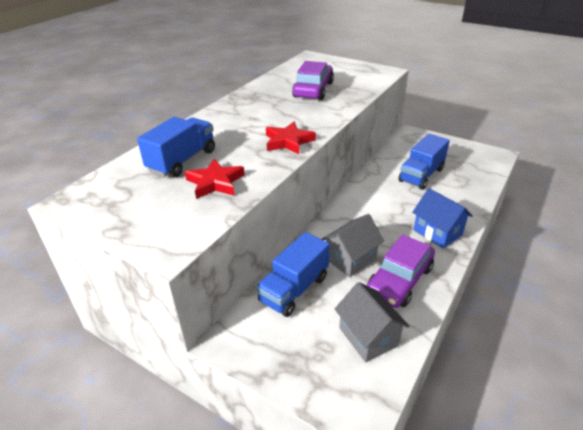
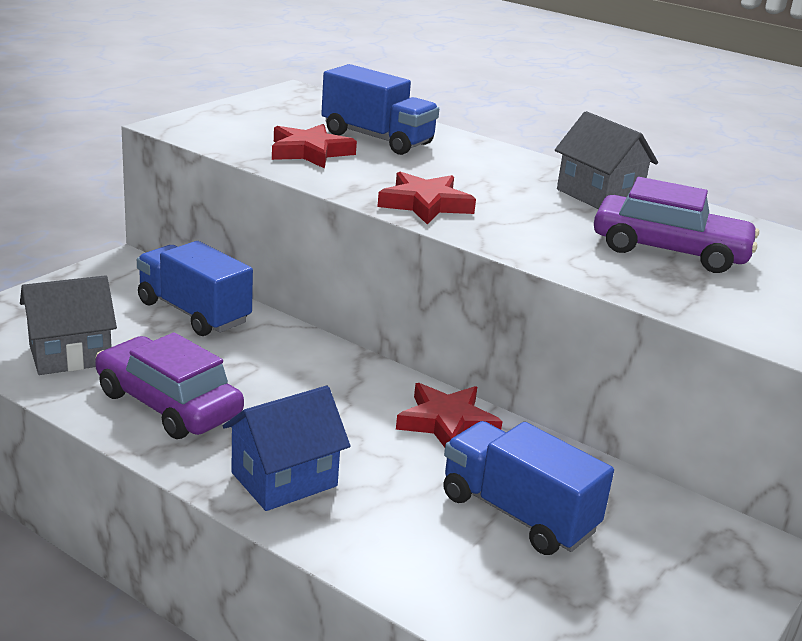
camera: 90 degrees right, 10 degrees down
grey house [322,214,384,277] -> grey house moved to [555,111,658,209]
none -> red star [396,383,502,447]

